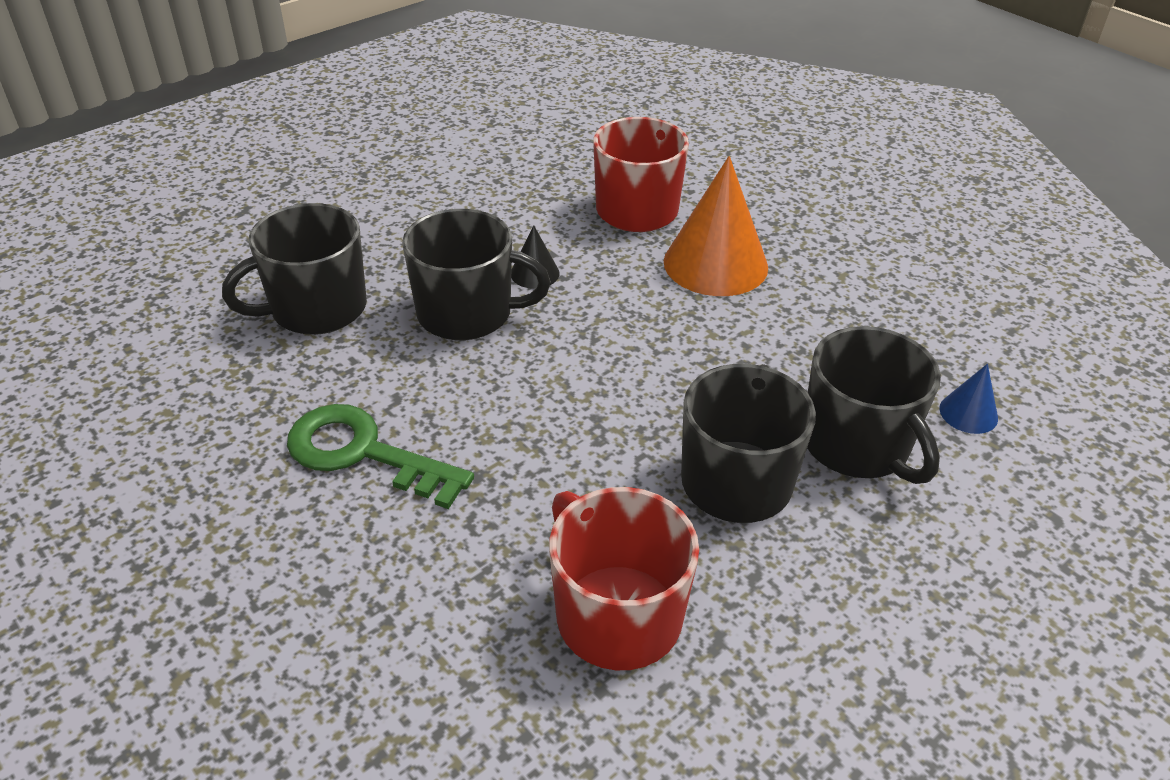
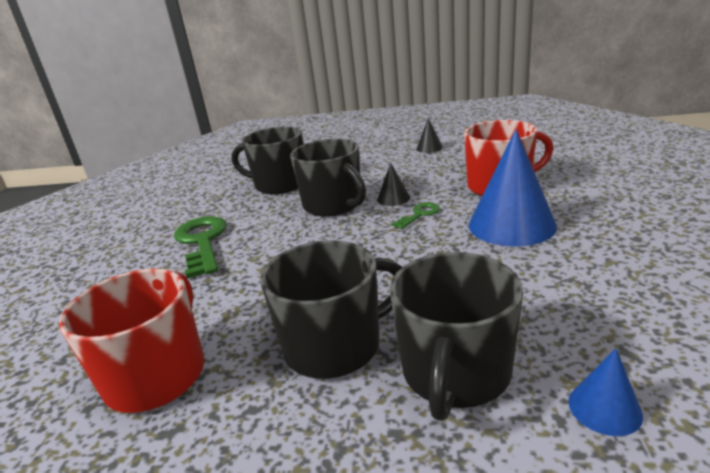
camera: 50 degrees right, 15 degrees down
orange cone [664,156,768,296] -> blue cone [469,129,557,247]
none -> green key [391,202,440,229]
none -> black cone [416,118,443,153]

